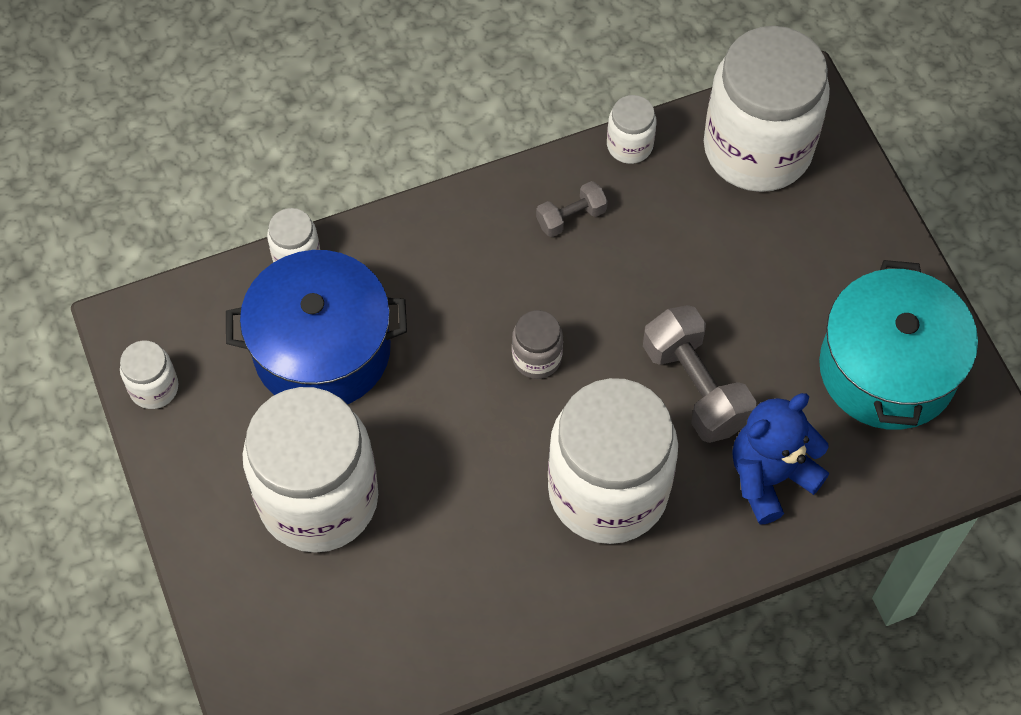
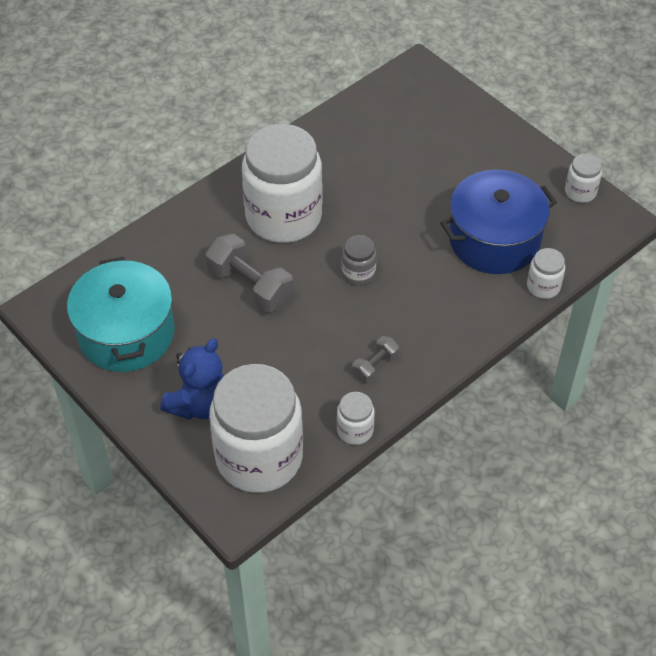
camera: 160 degrees right, 10 degrees down
white jar [243,387,378,553] -> none
blue teddy bear [732,393,829,524] -> blue teddy bear moved to [160,339,225,420]

